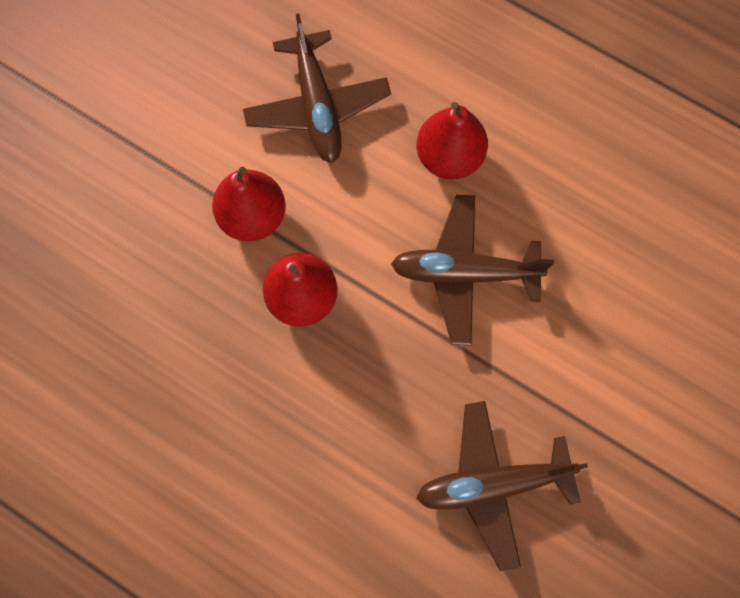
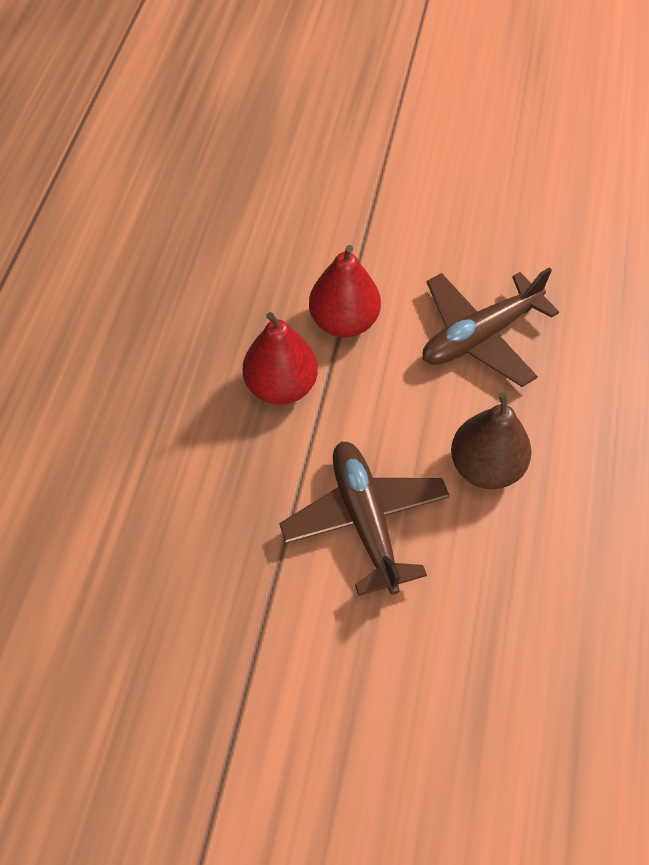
camera: 70 degrees right, 15 degrees down
brown plane [416,401,588,571] -> none
red pear [417,102,488,180] -> brown pear [451,392,532,489]

